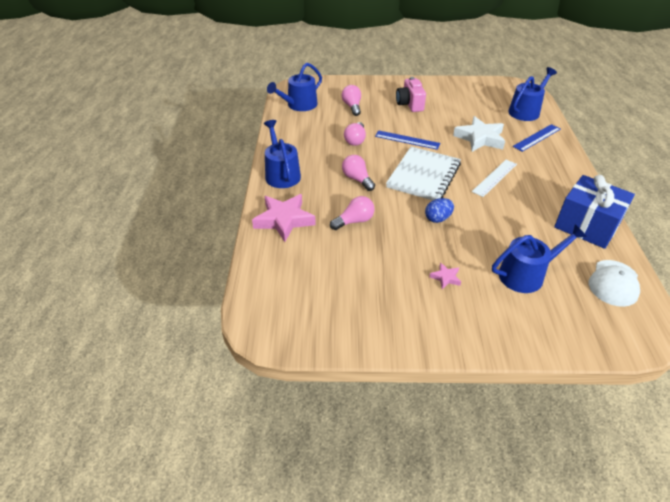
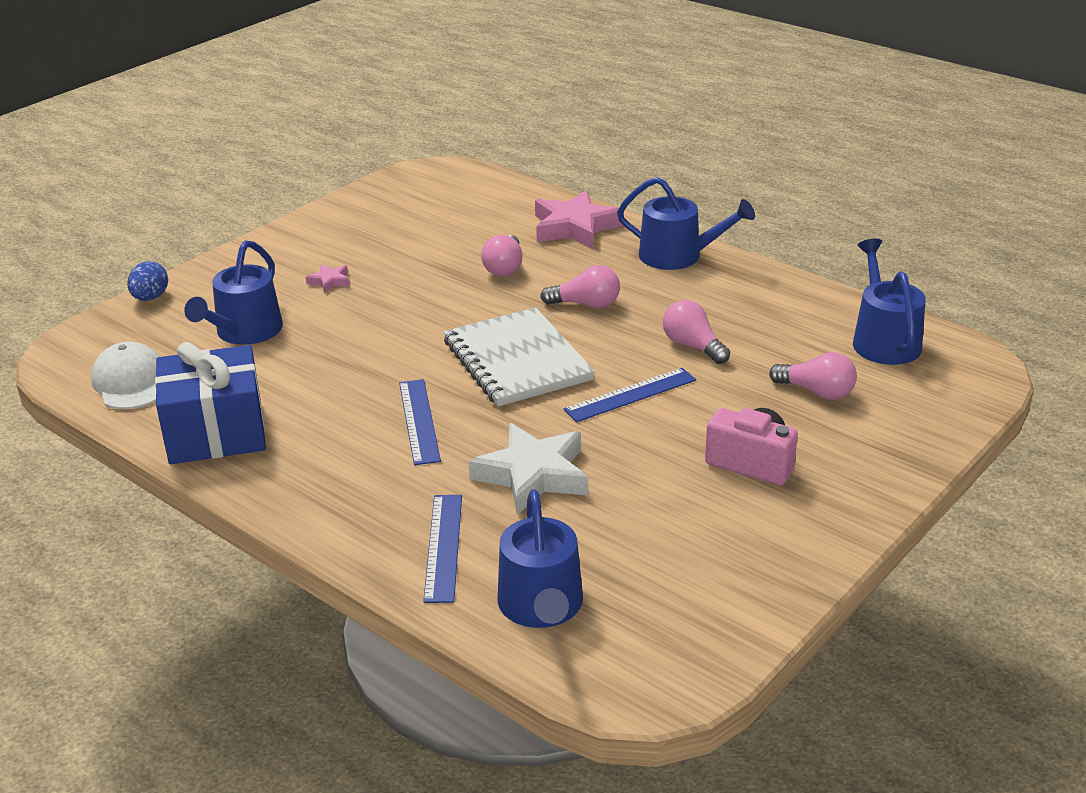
camera: 130 degrees right, 10 degrees down
blue egg [425,198,454,223] -> blue egg moved to [127,261,168,301]
white ruler [472,160,517,197] -> blue ruler [399,379,441,465]

